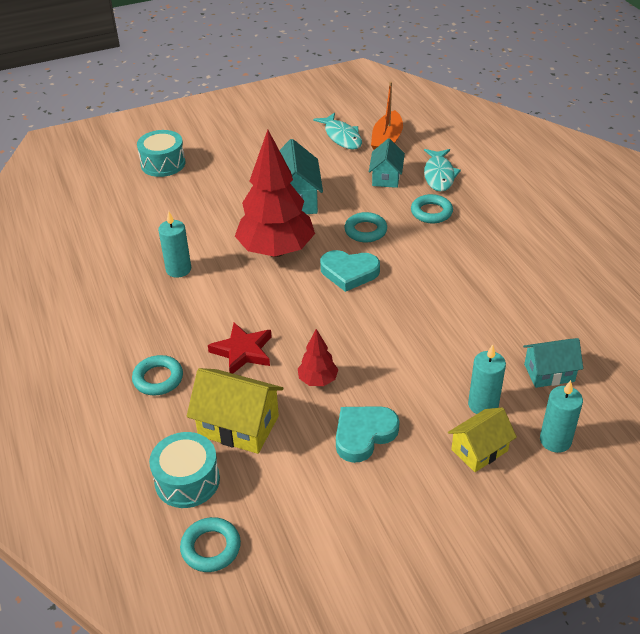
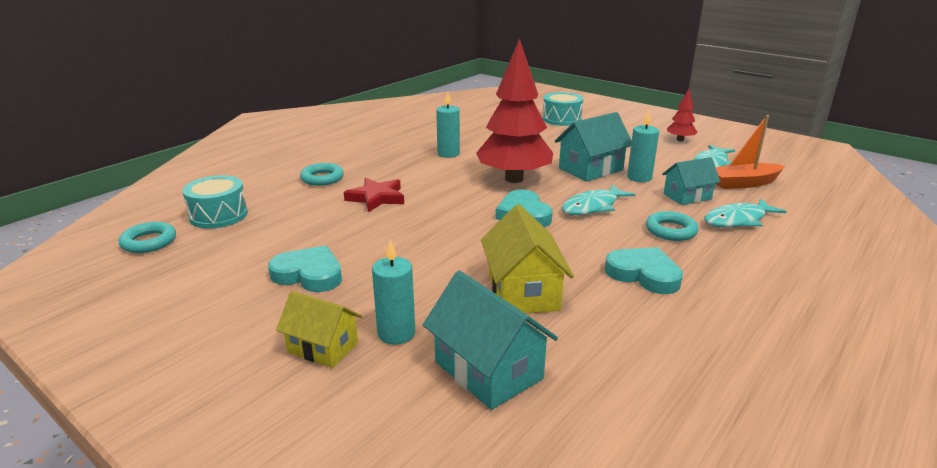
camera: 60 degrees right, 15 degrees down
yellow house [187,368,283,454] -> yellow house moved to [481,204,574,314]
red tree [298,329,338,386] -> red tree moved to [667,89,697,141]
turquoise ring [344,212,387,242] -> turquoise fish [562,185,635,215]
turquoise house [523,338,583,388] -> turquoise house [423,270,558,410], size x1.52
turquoise candle [540,380,583,453] -> turquoise candle moved to [627,111,659,182]
none -> turquoise heart [605,247,683,294]

